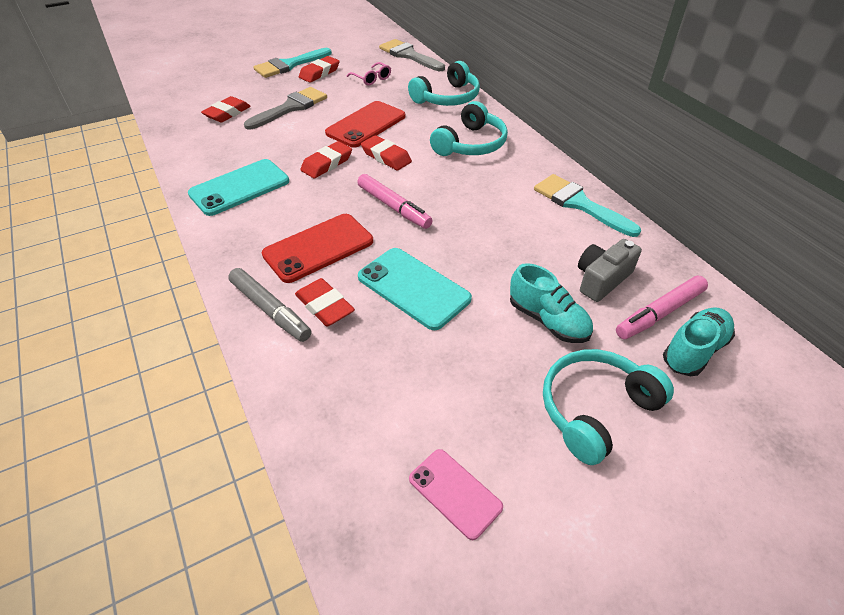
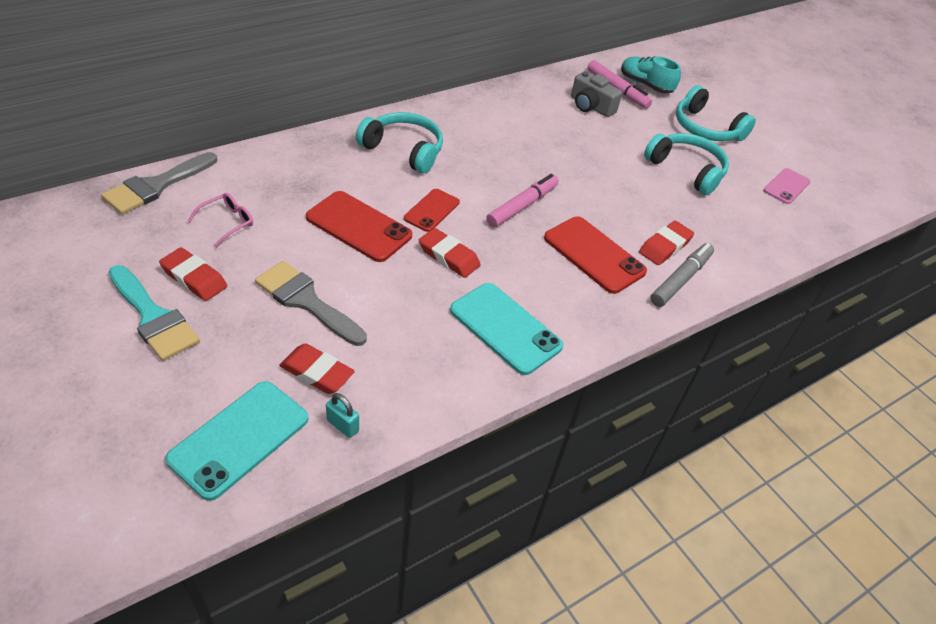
camera: 100 degrees left, 0 degrees up
turquoise phone [358,248,472,330] -> turquoise phone moved to [165,381,308,501]
red eraser [361,135,412,170] -> red phone [404,189,460,232]
turquoise headphones [408,61,480,106] -> turquoise headphones moved to [644,133,729,195]
turquoise shoe [510,263,593,343] -> none
turquoise brush [534,174,641,237] -> none
none -> turquoise padlock [326,393,359,438]

